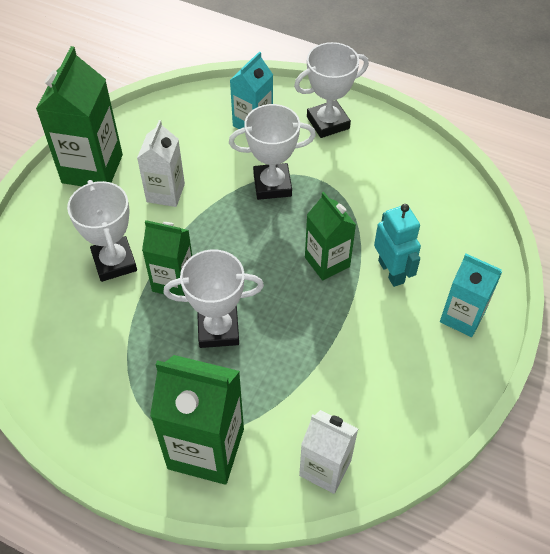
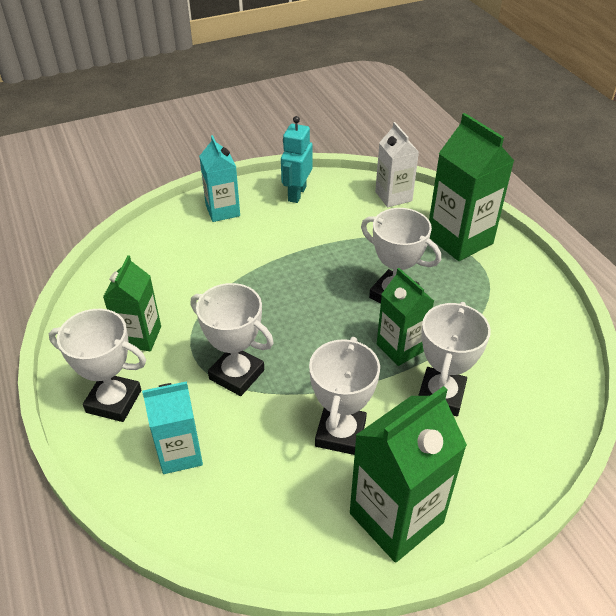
camera: 140 degrees left, 10 degrees down
white carton [137,120,185,207] -> white trophy [309,337,380,455]
green carton [305,192,356,280] -> green carton moved to [103,255,161,351]
turquoise robot [374,204,421,287] -> turquoise robot moved to [281,116,313,203]

